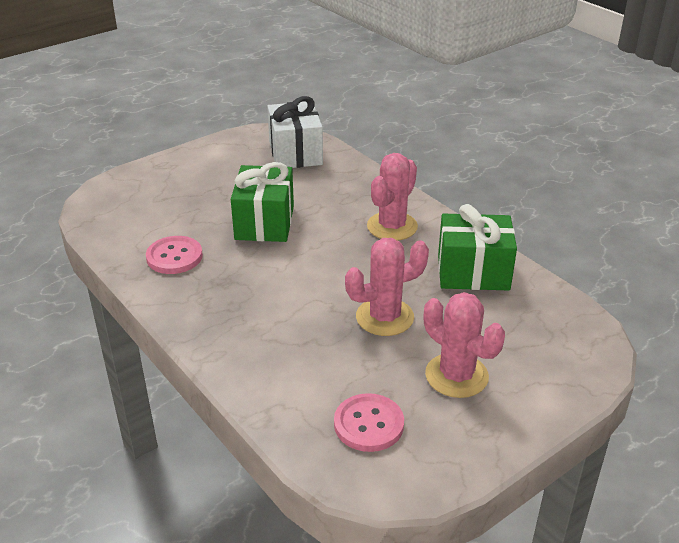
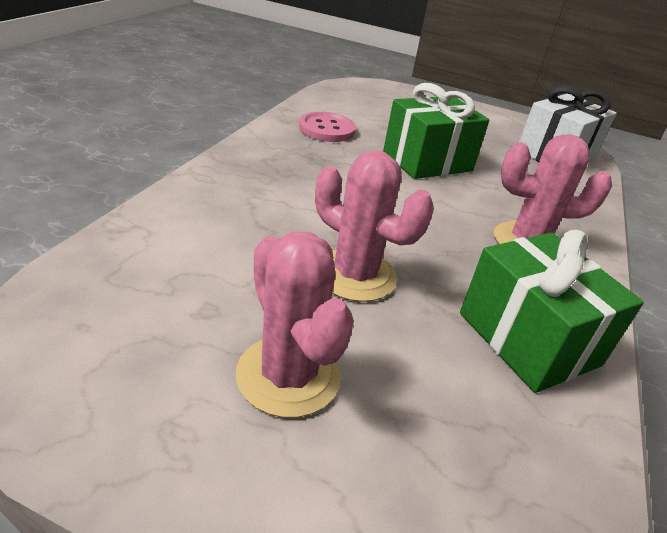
camera: 55 degrees right, 0 degrees up
pink button [334,393,404,452] -> none
pink cactus [424,292,505,398] -> pink cactus turned 45 degrees counterclockwise [236,232,354,418]

